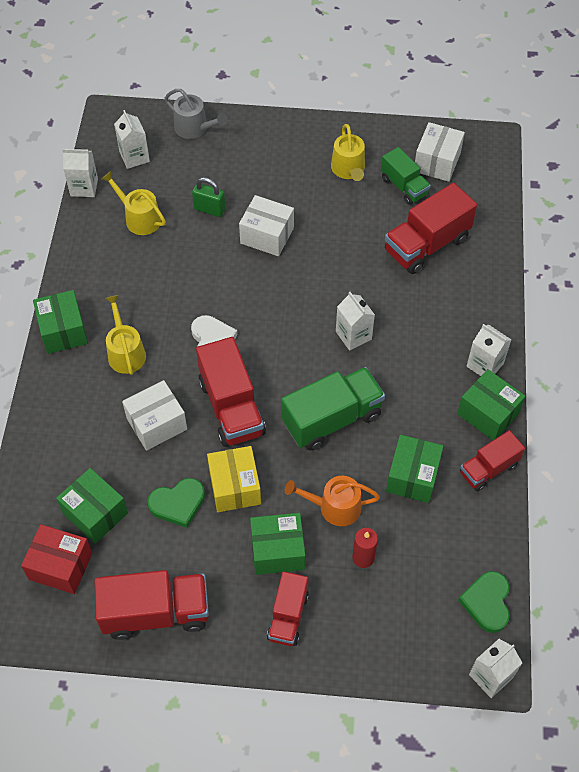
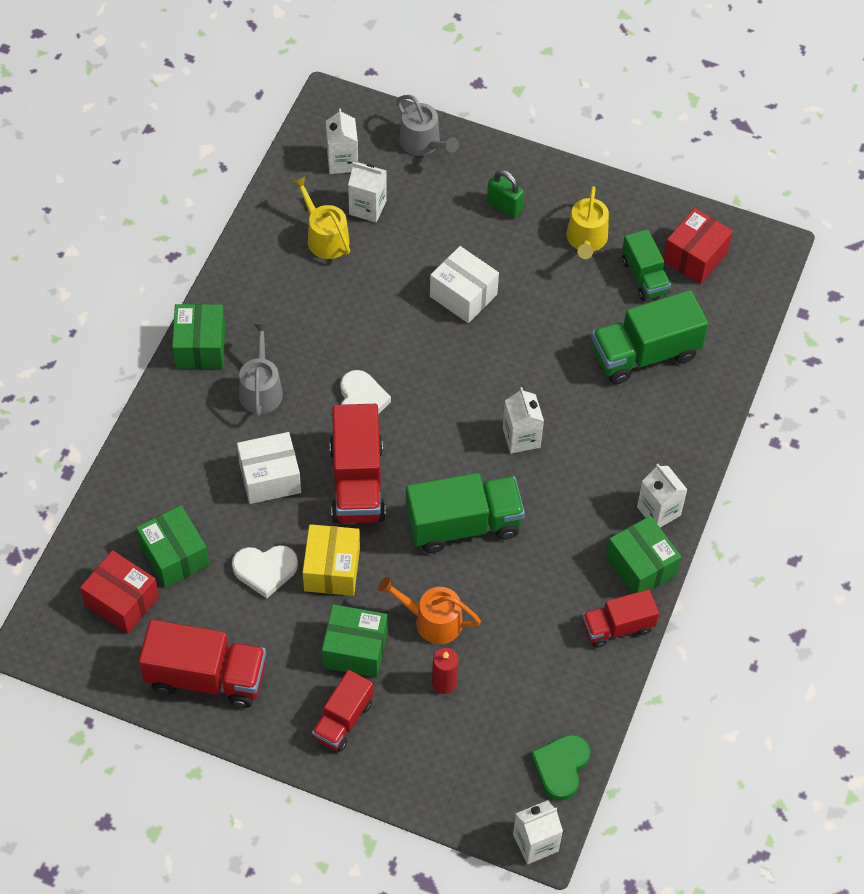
camera: 15 degrees right, 0 degrees up
white carton [62,148,98,197] -> white carton moved to [348,162,387,223]
yellow watering can [105,295,146,375] -> grey watering can [239,323,283,416]
green heart [147,478,205,528] -> white heart [232,545,298,598]
green padlock [192,177,225,217] -> green padlock moved to [487,170,524,219]
red truck [385,183,477,274] -> green truck [591,290,708,384]
green box [386,435,443,503] -> none
white box [415,122,465,182] -> red box [663,208,733,284]

